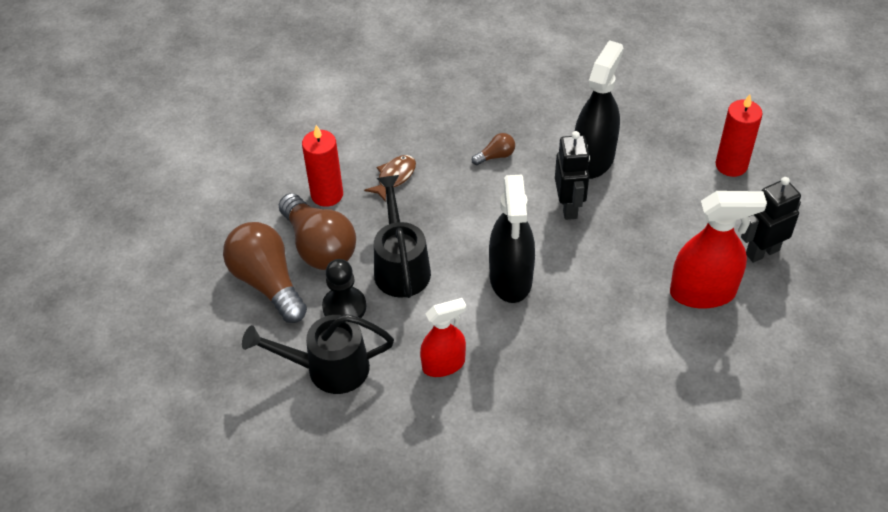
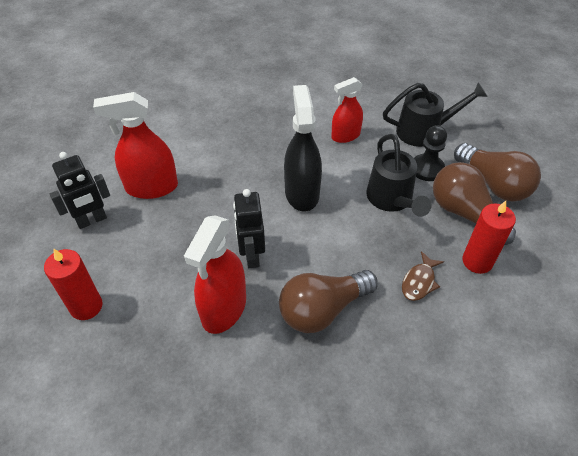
camera: 175 degrees right, 0 degrees up
brown light bulb [472,133,515,165] -> brown light bulb [279,270,378,333], size x2.26
black spray bottle [575,40,623,179] -> red spray bottle [184,215,246,334]

